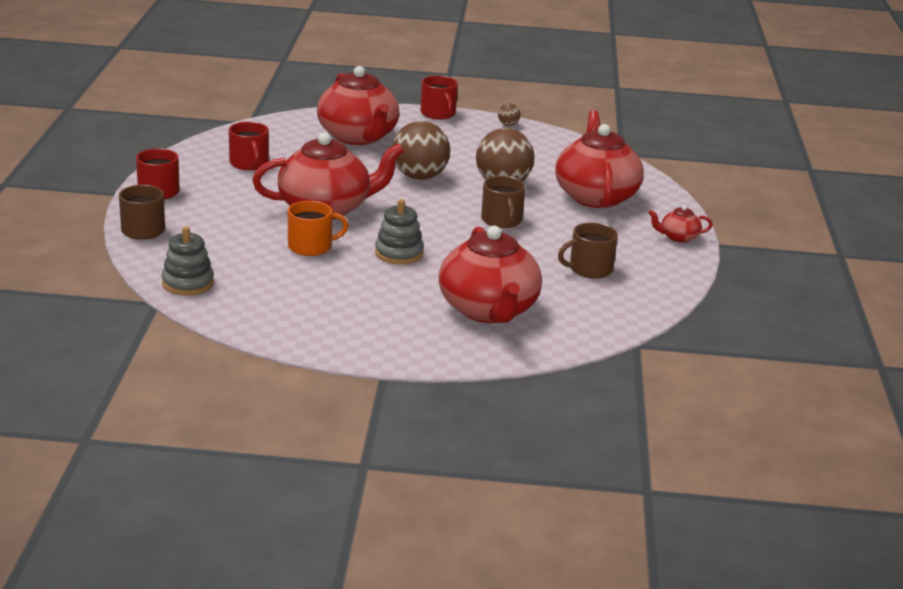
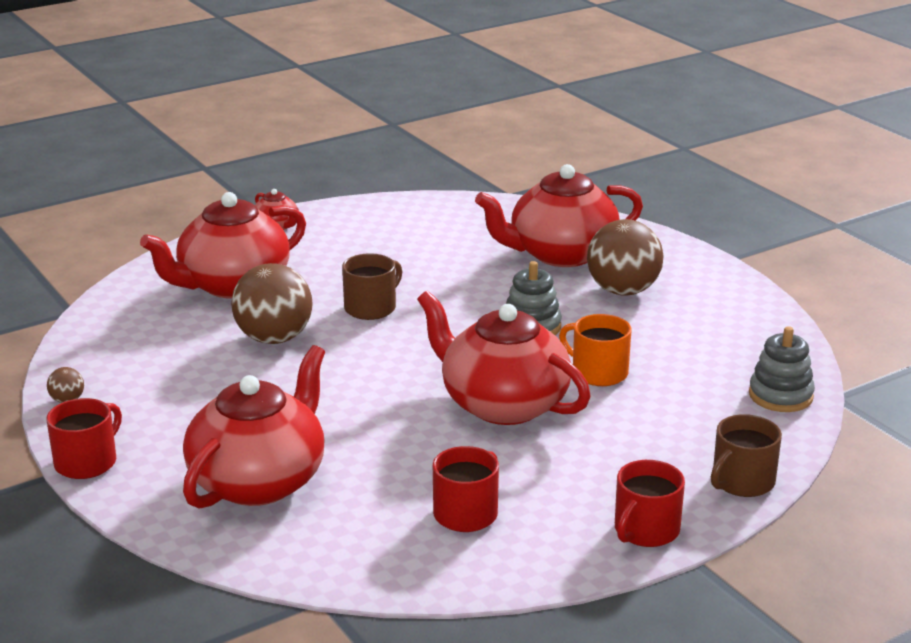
camera: 125 degrees left, 0 degrees up
brown ball [392,121,450,180] -> brown ball moved to [587,219,664,296]
red teapot [439,226,542,323] -> red teapot turned 150 degrees counterclockwise [475,164,643,267]
brown mug [558,223,618,278] -> none

